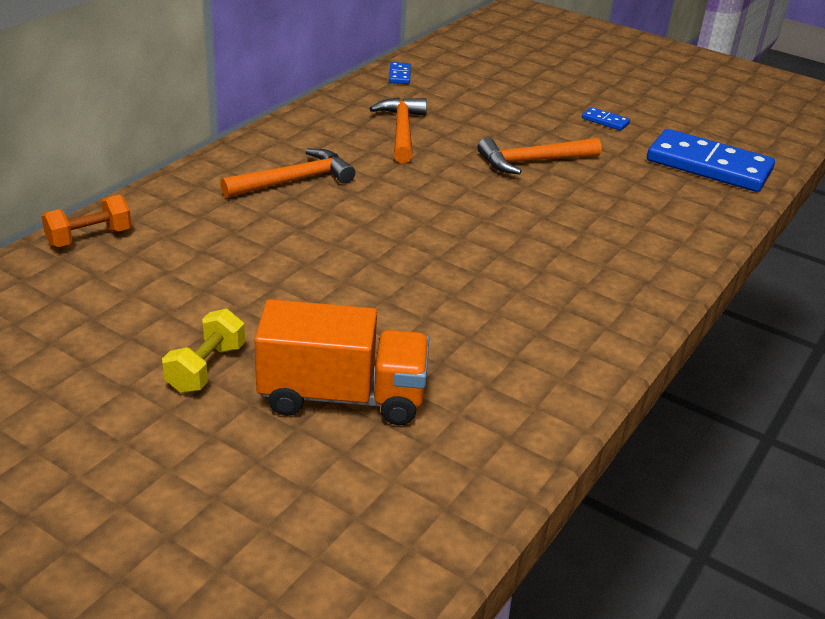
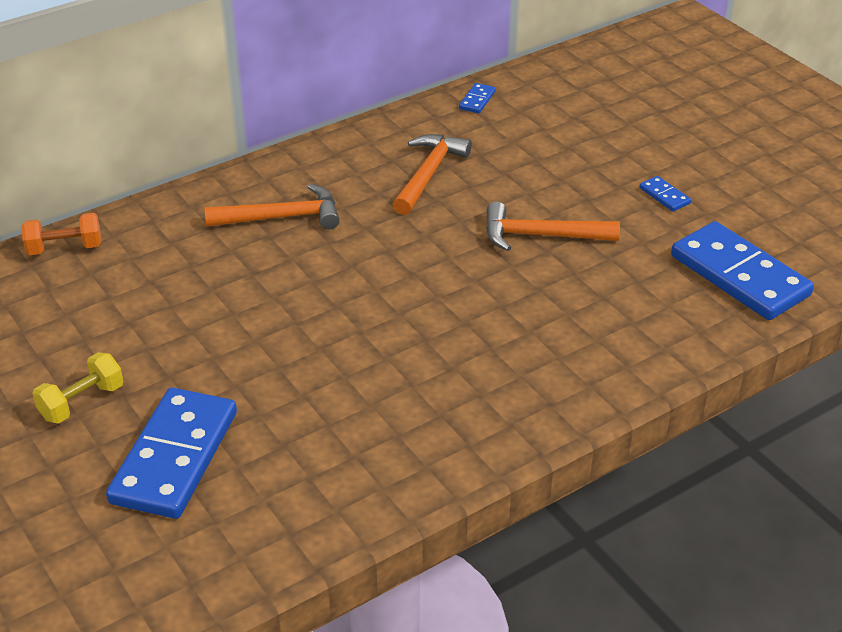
camera: 25 degrees right, 5 degrees up
orange truck [254,299,429,425] -> blue domino [106,387,237,519]

